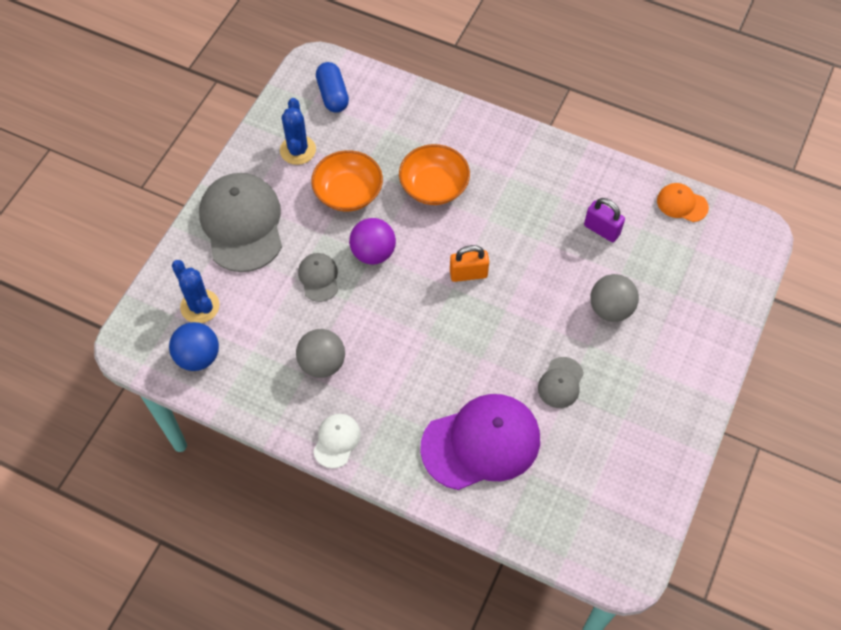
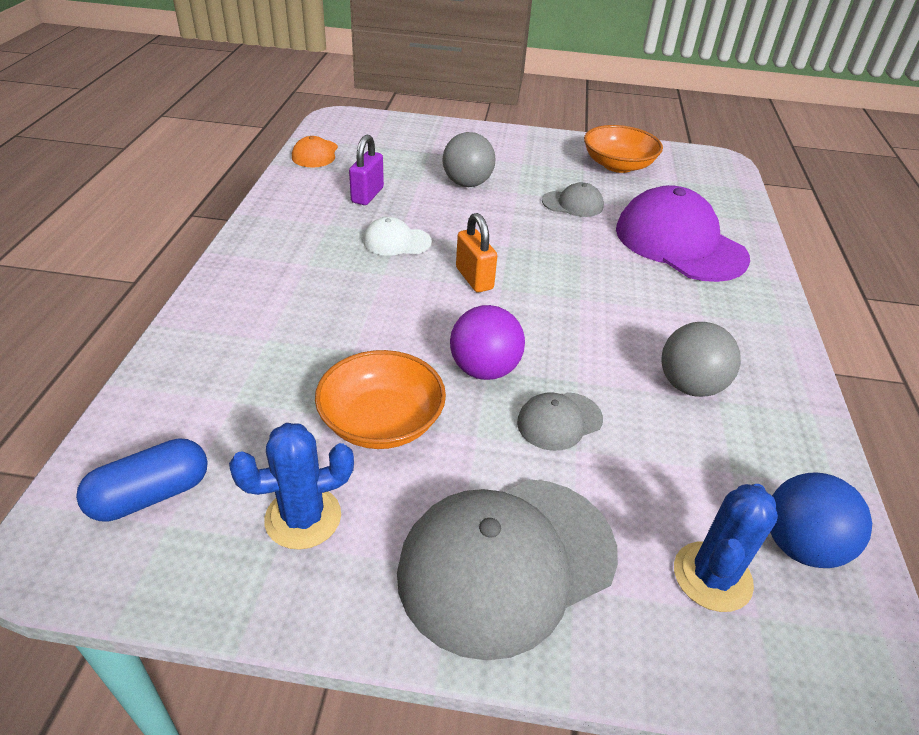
camera: 110 degrees left, 20 degrees down
white cap [313,414,361,468] -> white cap moved to [363,217,432,256]
orange bowl [399,144,470,205] -> orange bowl moved to [584,125,663,173]

